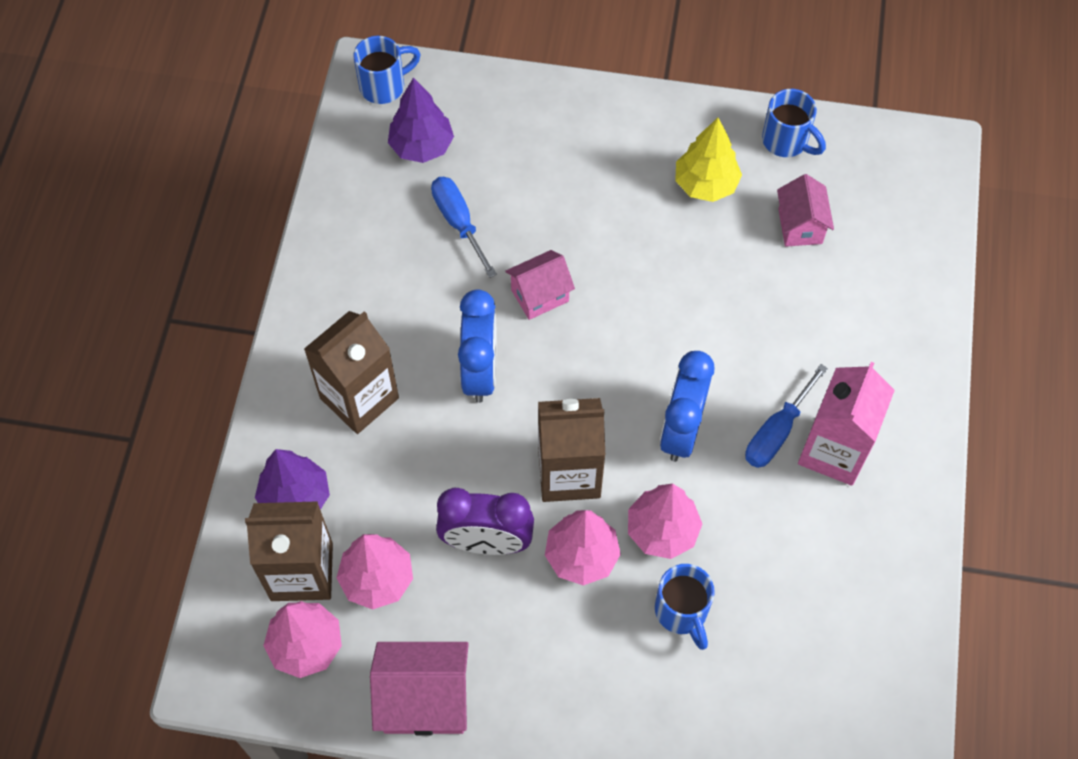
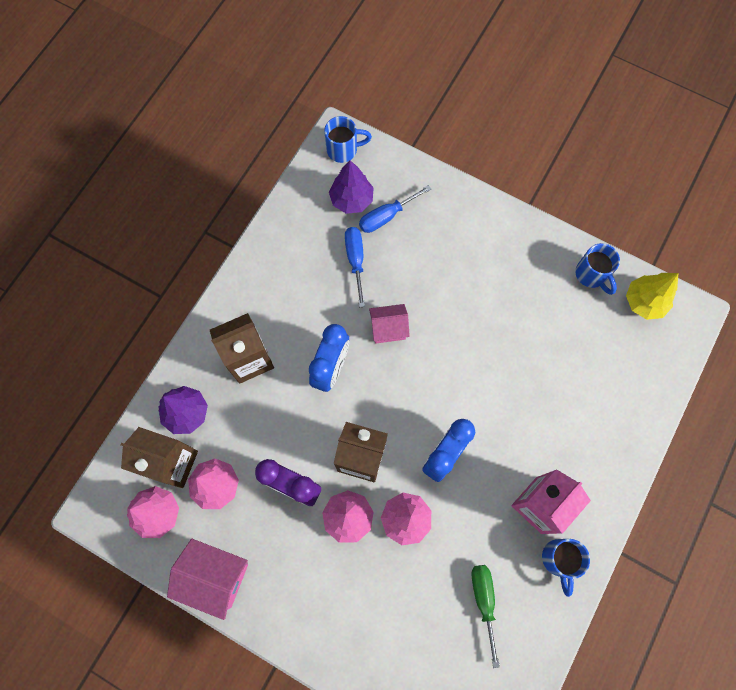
camera: 20 degrees right, 10 degrees up
blue mug [655,564,715,650] -> blue mug moved to [542,539,590,597]
yellow tree [675,118,742,202] -> yellow tree moved to [626,273,678,320]
blue screwdriver [745,364,828,468] -> blue screwdriver moved to [359,185,431,233]
pink house [777,174,834,246] -> none
none -> green screwdriver [472,565,500,668]

